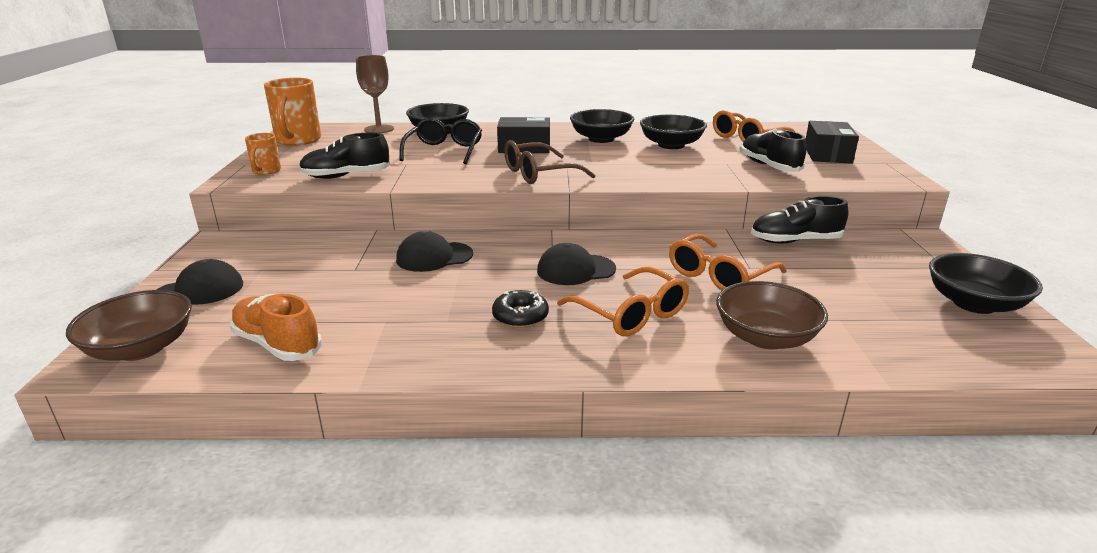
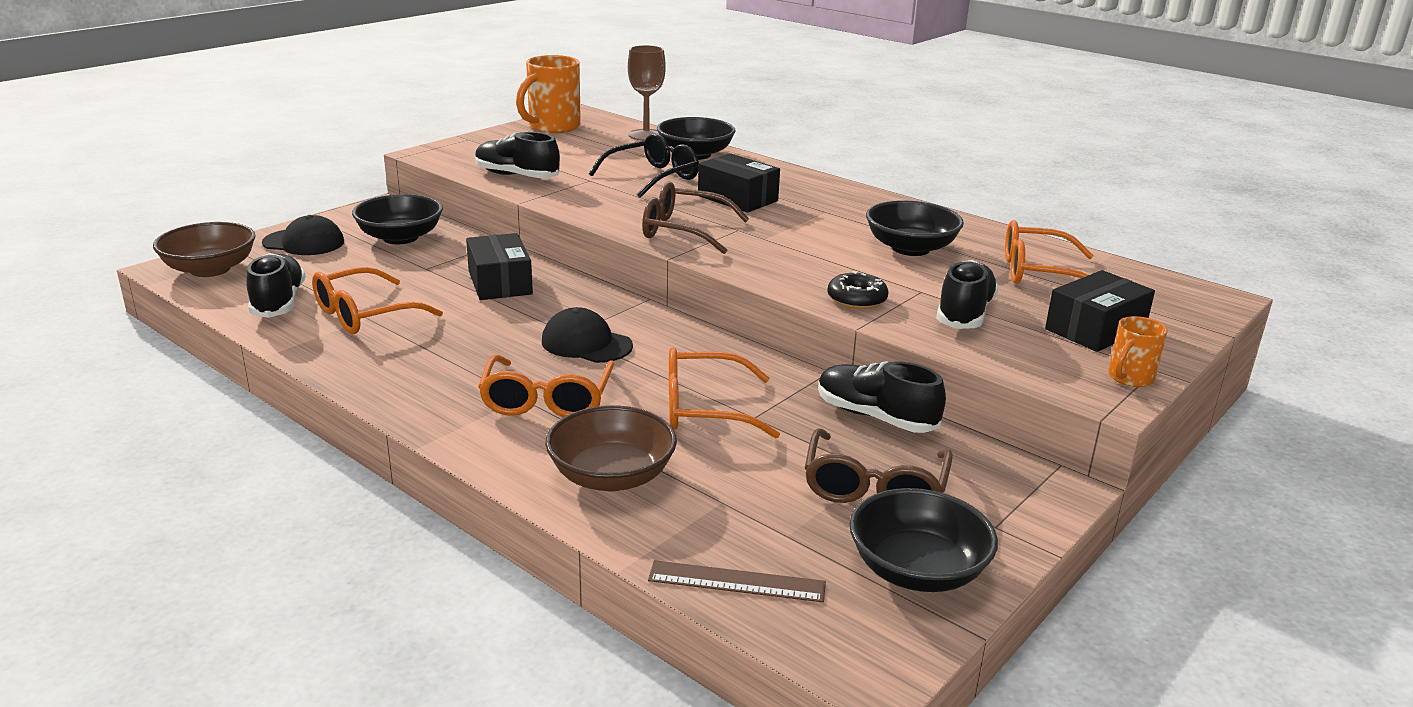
camera: 40 degrees right, 0 degrees up
orange shoe [230,294,322,361] -> black shoe [246,253,306,318]
orange mug [245,133,281,175] -> orange mug moved to [1108,316,1168,387]
black cap [396,231,473,272] -> black box [466,233,533,300]
black donut [492,290,549,328] -> black donut moved to [827,271,888,309]
black bowl [570,109,634,143] -> black bowl moved to [352,194,443,244]
none -> orange glasses [312,267,443,334]
none -> brown ruler [648,560,826,602]
none -> brown glasses [804,428,953,503]

